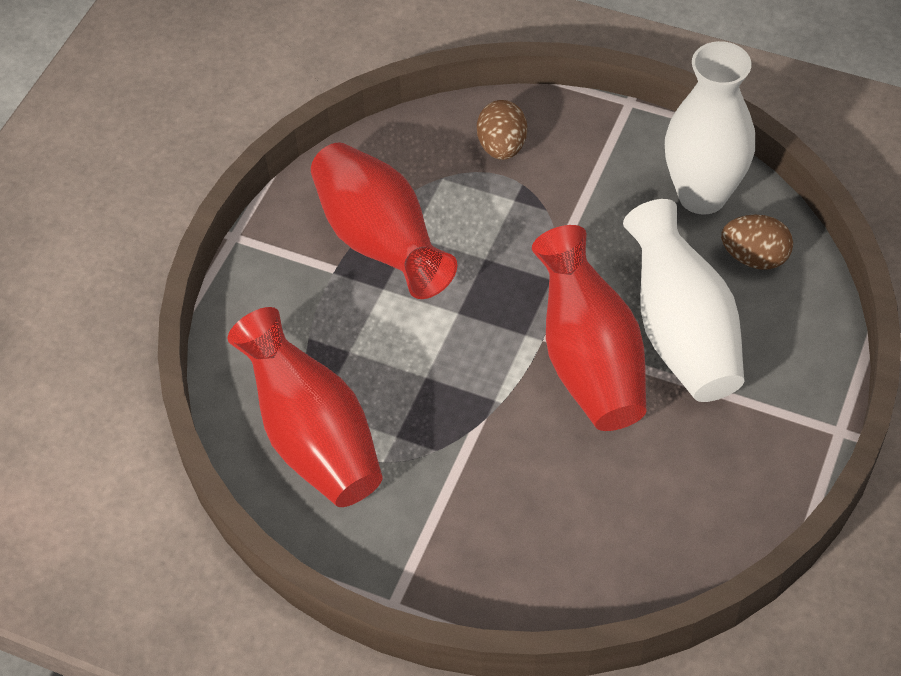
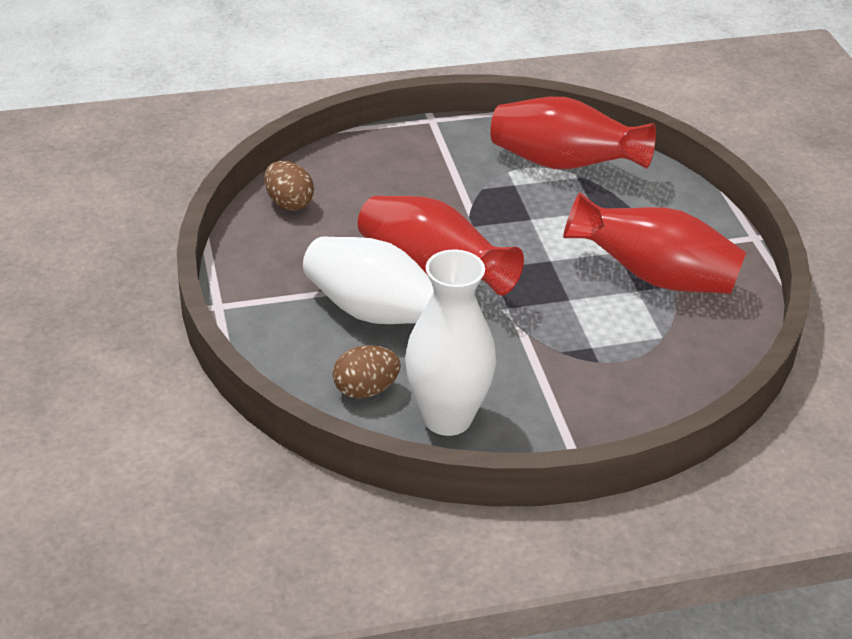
camera: 140 degrees right, 15 degrees down
brown egg [477,100,527,160] -> brown egg moved to [264,161,314,211]

